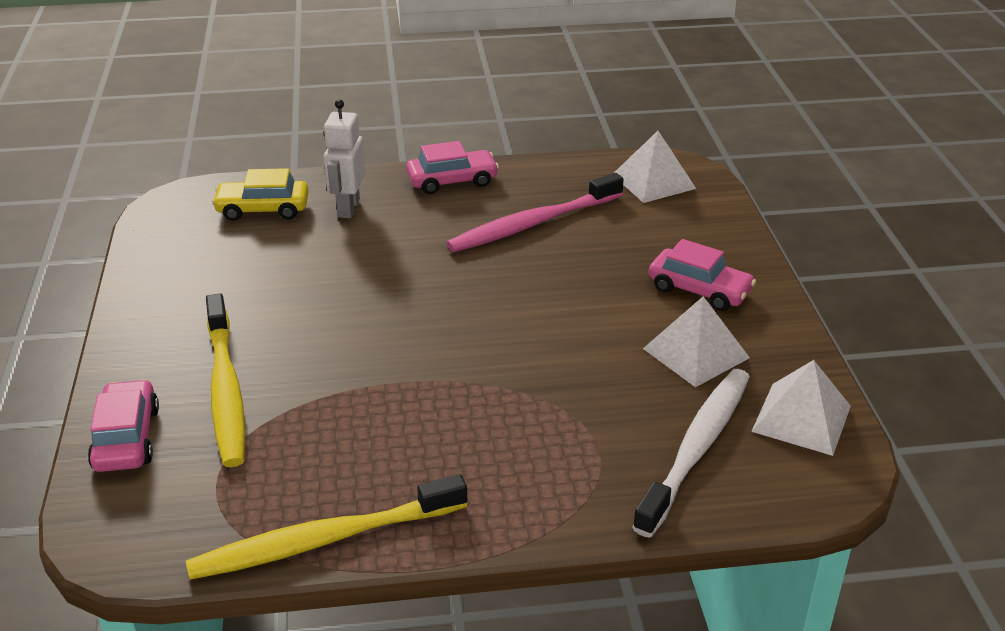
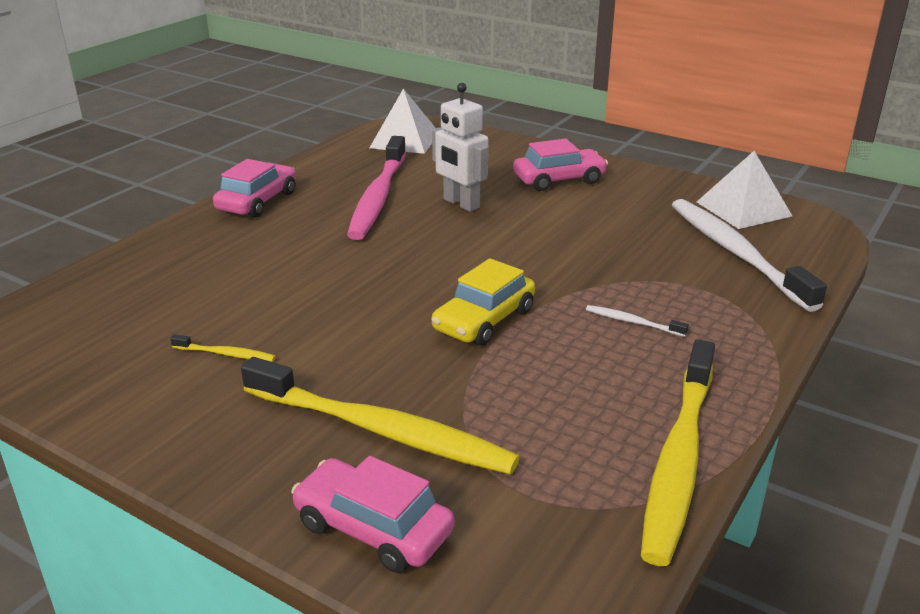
camera: 50 degrees left, 5 degrees down
yellow car [212,168,309,221] -> yellow car moved to [432,258,535,346]
white robot [323,99,366,218] -> white robot moved to [432,83,488,212]
white pyramid [643,296,750,387] -> none
none -> yellow toothbrush [170,334,276,362]
none -> white toothbrush [586,305,689,337]

